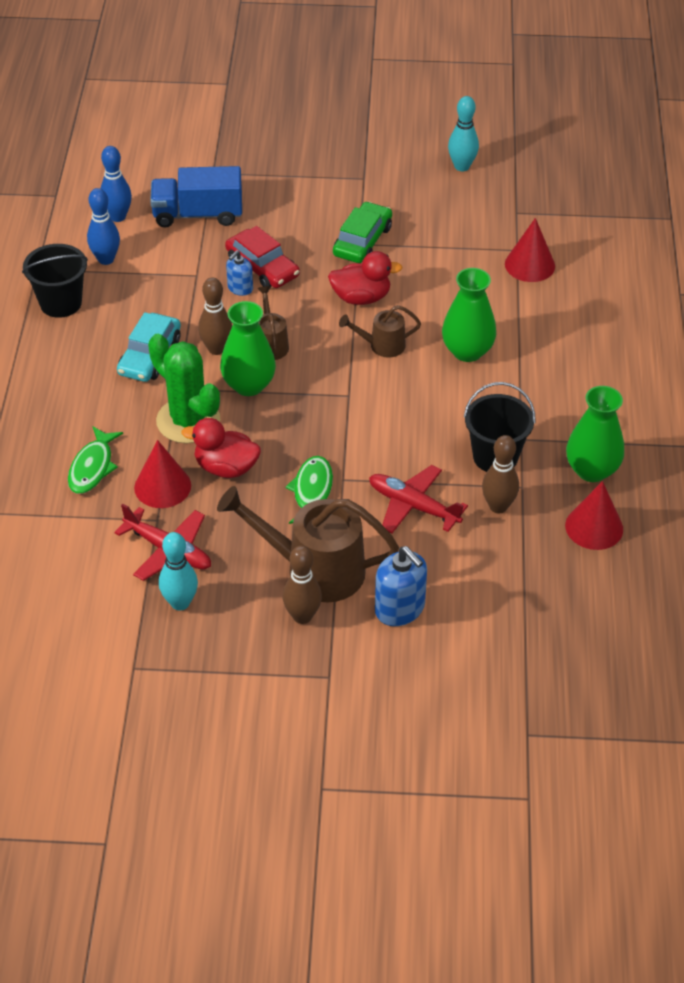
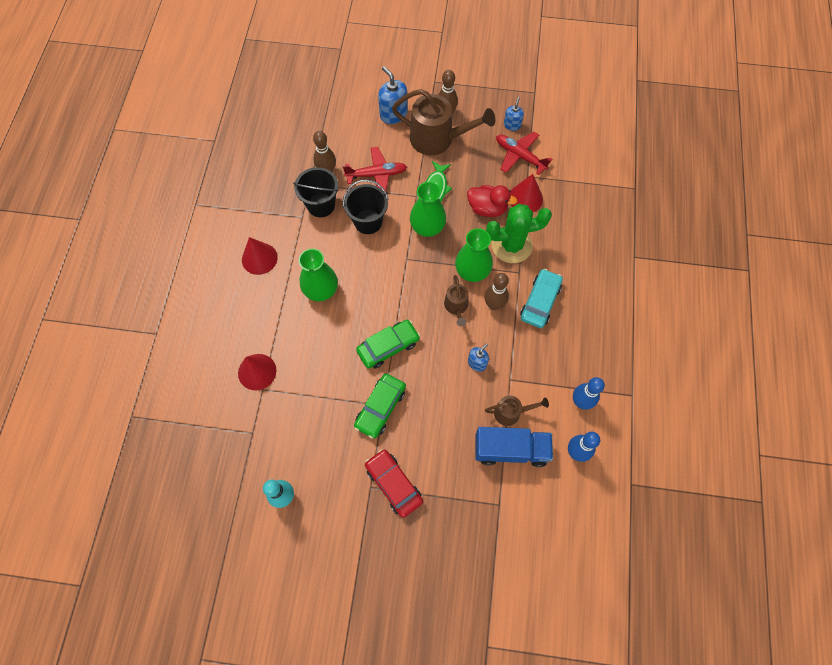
camera: 175 degrees left, 20 degrees up
black bucket [22,244,88,318] -> black bucket moved to [343,180,388,234]
green fish [68,427,123,494] -> none
green cactus [148,334,220,444] -> green cactus turned 60 degrees counterclockwise [486,204,552,263]
turquoise bowling pin [159,532,198,611] -> blue soap dispenser [504,97,524,131]
red car [225,226,300,288] -> red car moved to [365,449,423,518]
red duck [328,251,403,305] -> green car [356,320,420,369]
brown watering can [339,305,421,358] -> brown watering can moved to [485,395,549,426]
red plane [369,465,468,534] -> red plane turned 45 degrees counterclockwise [343,147,407,192]
red cone [565,481,623,550] -> red cone moved to [242,237,278,275]
green vase [566,386,624,482] -> green vase moved to [410,182,446,237]

